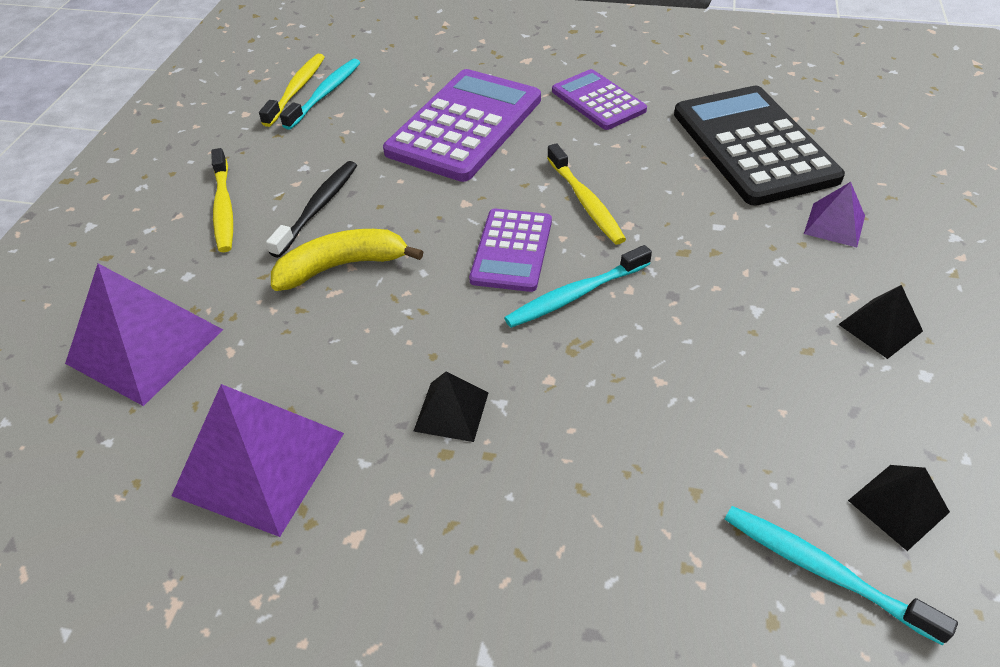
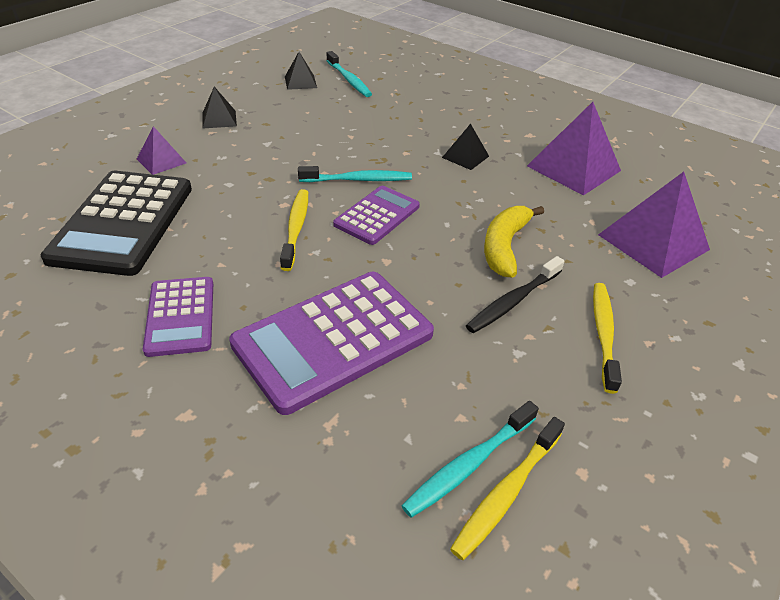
camera: 160 degrees left, 5 degrees down
yellow banana [271,229,423,291] -> yellow banana turned 105 degrees clockwise [484,206,544,278]

